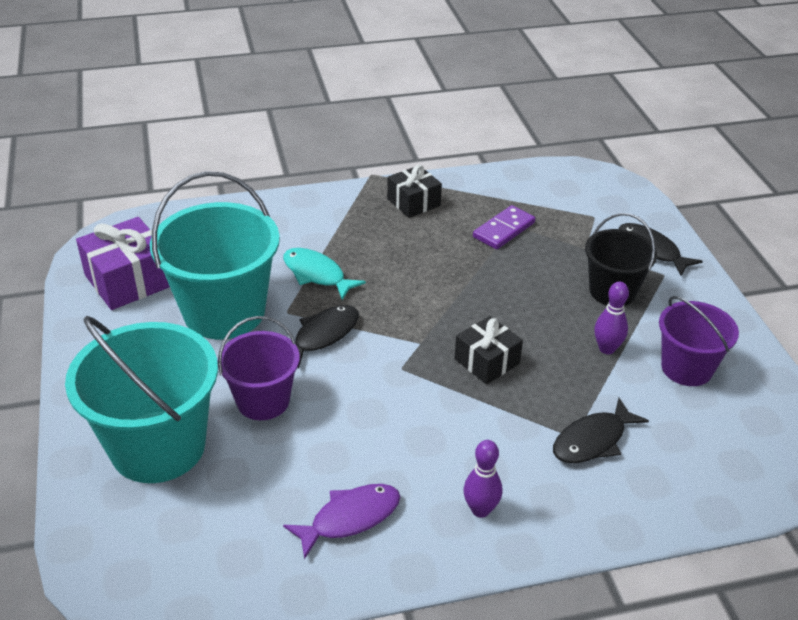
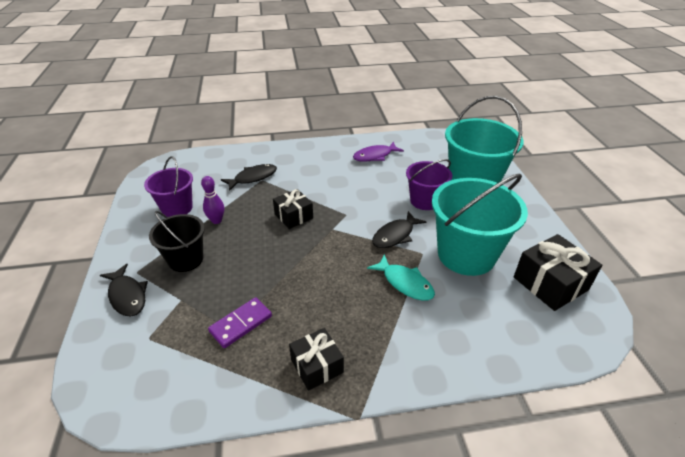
camera: 175 degrees left, 0 degrees up
purple gift [76,217,170,310] -> black gift [514,234,602,311]
purple bowling pin [464,440,502,518] -> none

